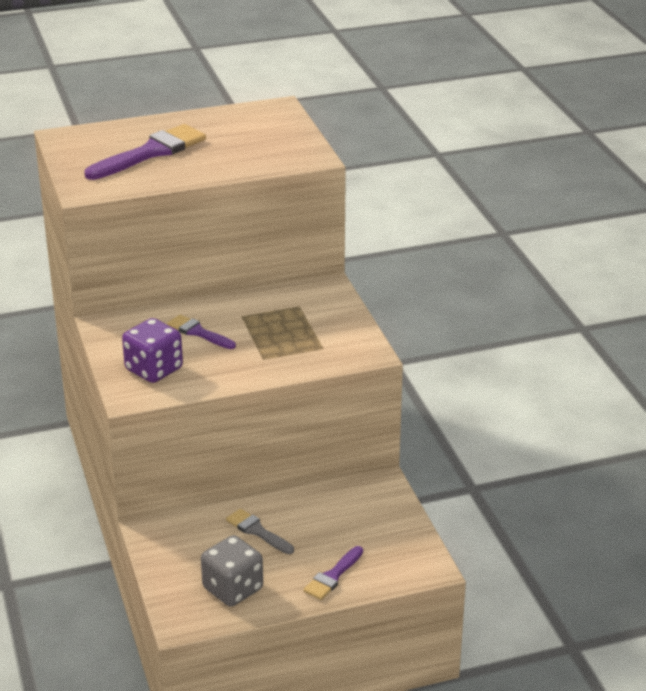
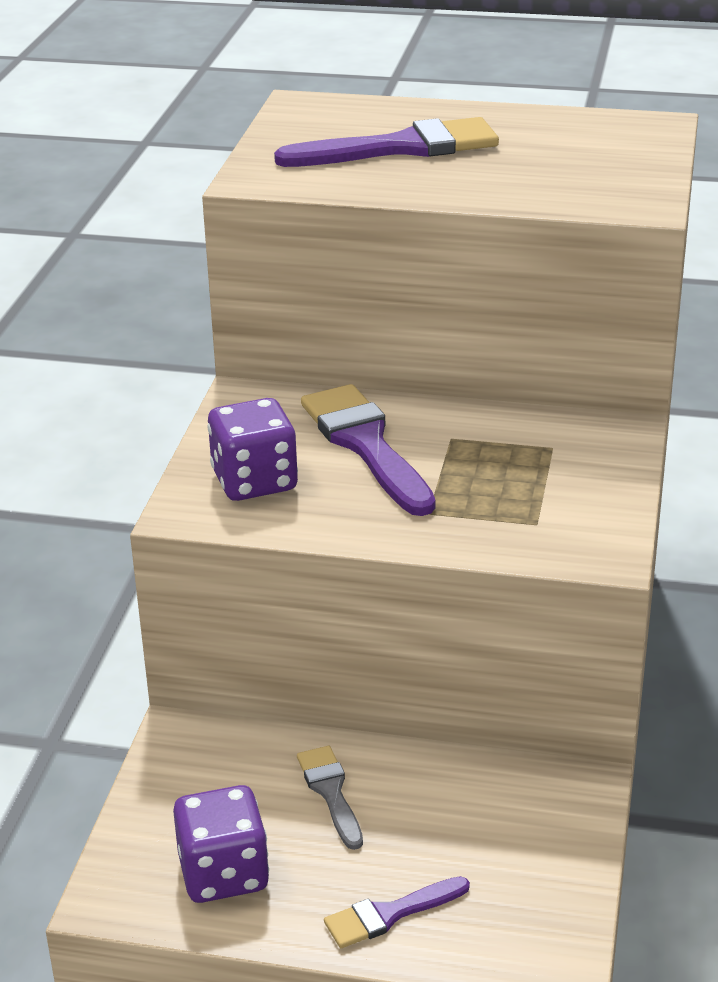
camera: 30 degrees right, 0 degrees up
purple brush [167,314,236,349] -> purple brush [301,384,436,516], size x1.77
grey dice [201,535,263,607] -> purple dice [173,785,269,903]

